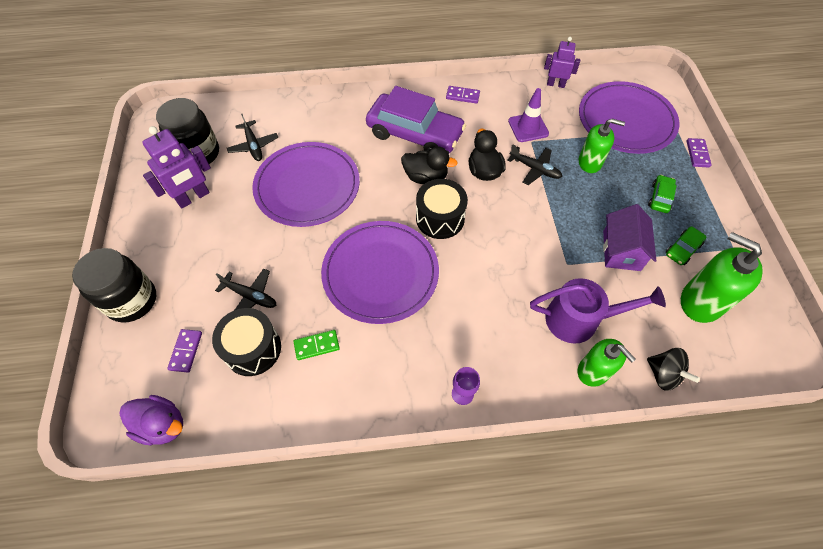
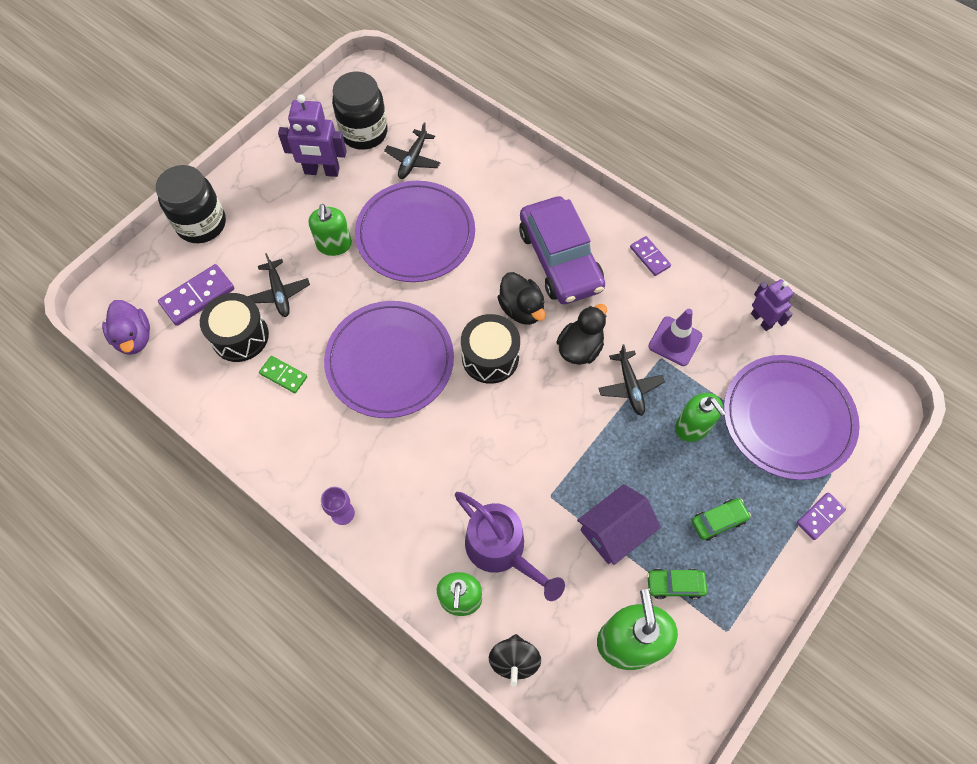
camera: 45 degrees right, 5 degrees up
purple domino [167,329,202,373] -> purple domino [158,264,235,326], size x1.61
none -> green soap dispenser [309,204,352,256]

